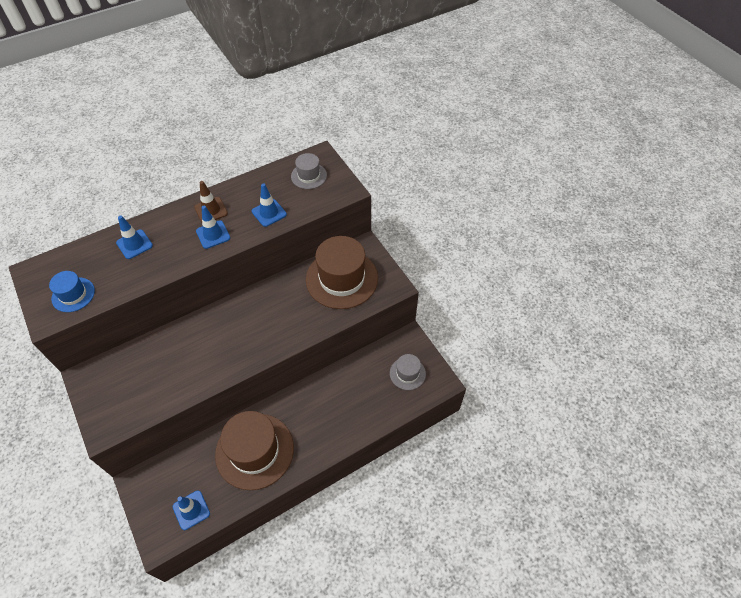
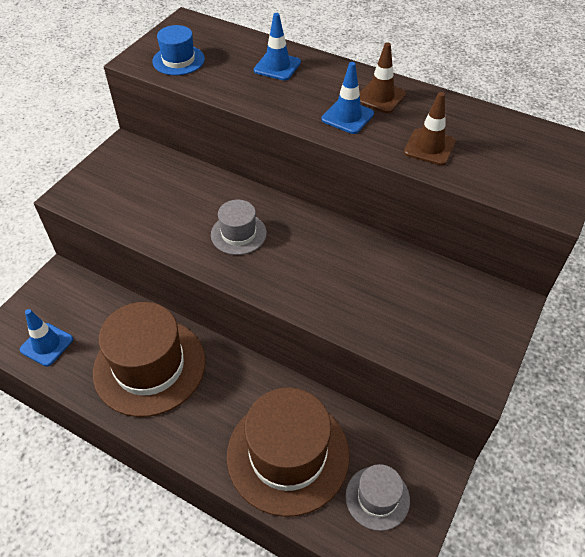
camera: 60 degrees right, 5 degrees down
blue traffic cone [252,183,287,227] -> brown traffic cone [404,92,456,166]
grey hat [291,153,327,189] -> grey hat moved to [211,200,267,255]
brown hat [306,236,378,309] -> brown hat moved to [227,388,350,517]

